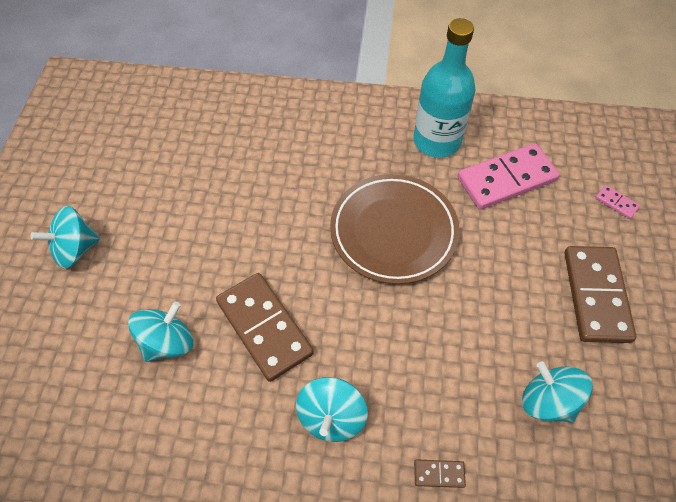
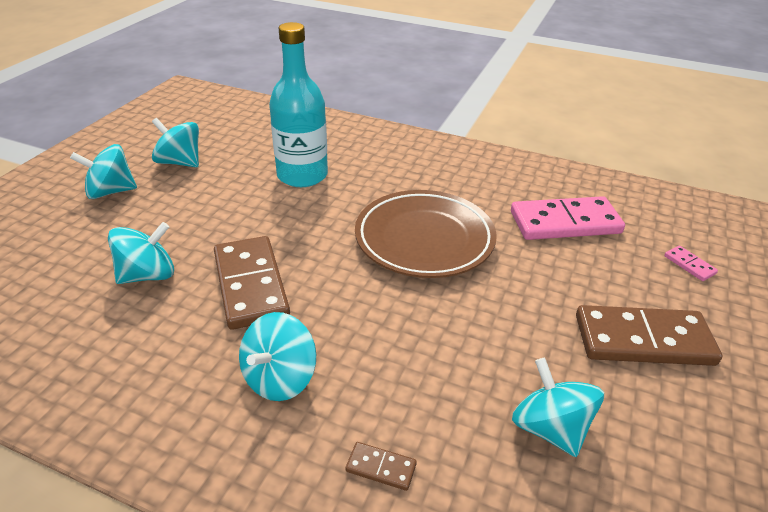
camera: 15 degrees right, 20 degrees down
turquoise bottle [413,18,476,158] -> turquoise bottle moved to [269,22,328,187]
brown domino [564,246,636,343] -> brown domino turned 75 degrees clockwise [576,305,722,366]
none -> turquoise spinning top [152,118,199,167]

